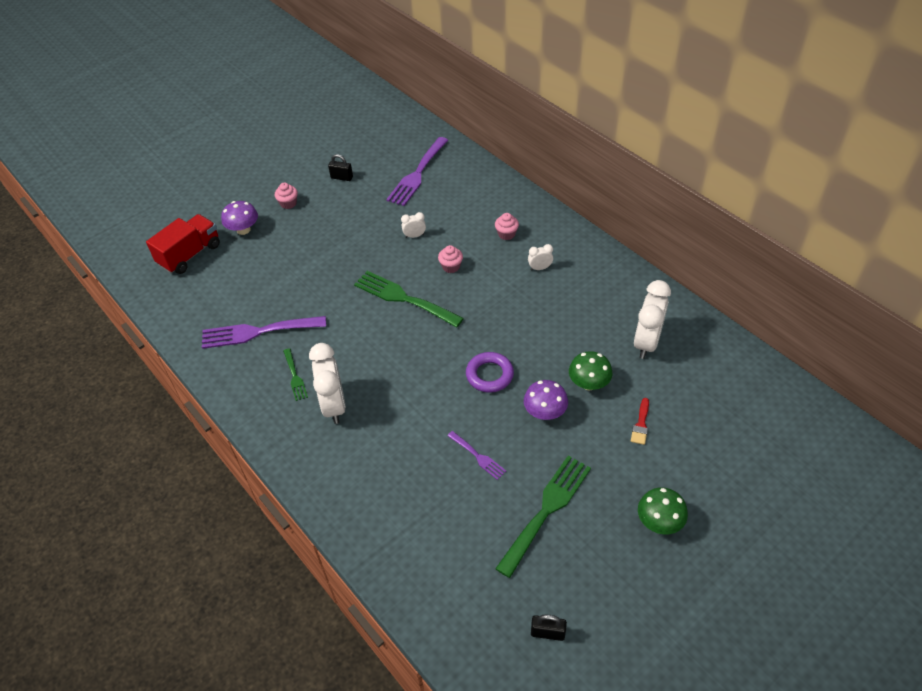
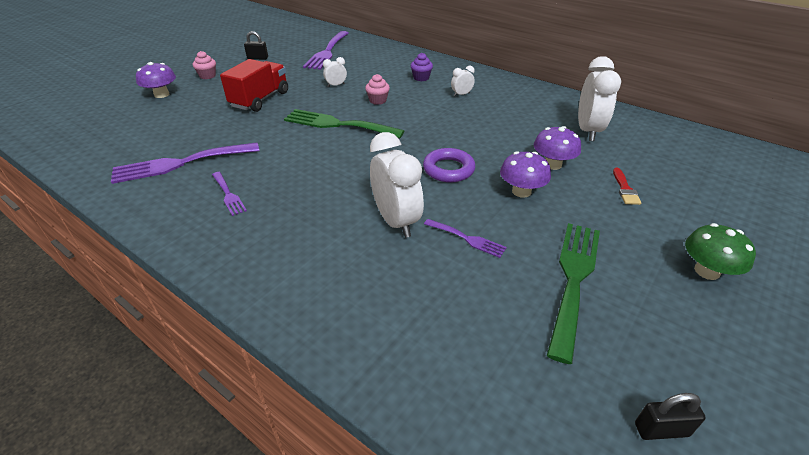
camera: 15 degrees left, 10 degrees down
red truck [146,214,220,274] -> red truck moved to [220,59,288,112]
green fork [283,348,308,401] -> purple fork [212,172,247,216]
white clock [309,343,346,424] -> white clock moved to [370,132,424,238]
pink cupcake [495,213,519,240] -> purple cupcake [411,53,433,81]
green mushroom [569,351,612,390] -> purple mushroom [534,126,581,170]

